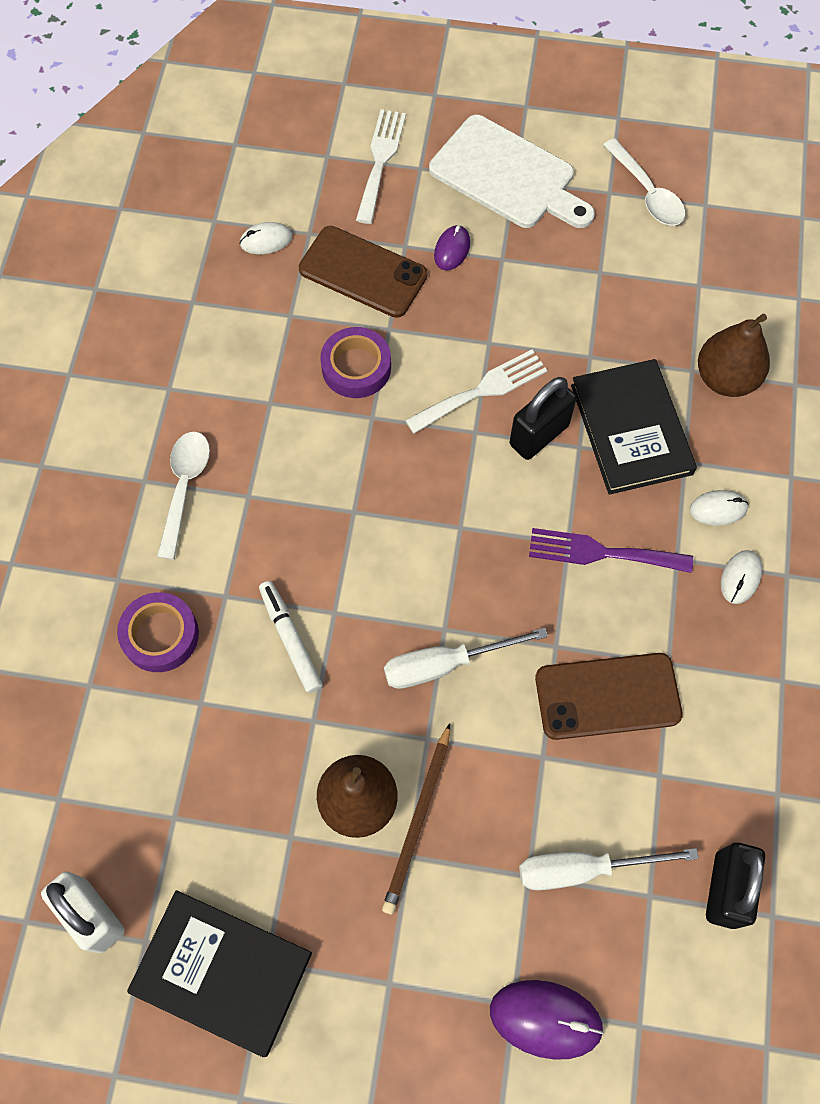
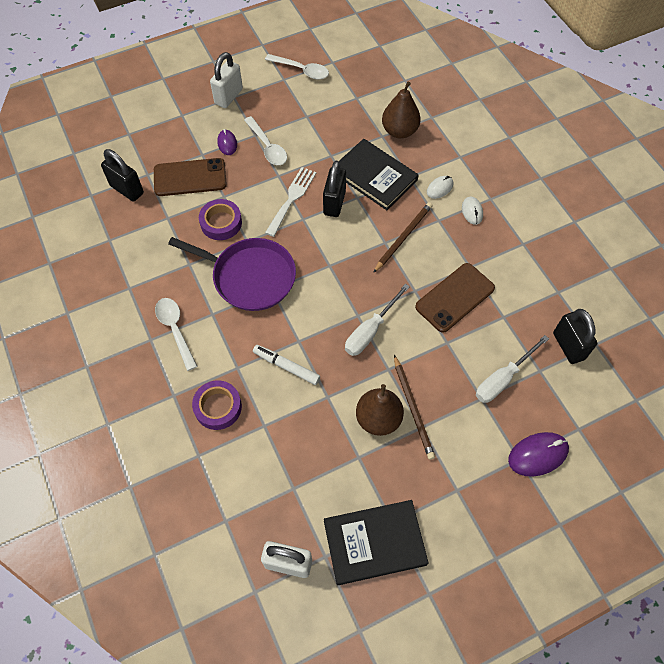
camera: 35 degrees left, 5 degrees down
white mouse [239,222,292,254] -> black padlock [101,149,144,201]
white fork [356,109,406,224] -> none
white cutting board [429,115,595,228] -> white padlock [210,52,243,108]
purple fork [529,528,693,573] -> brown pencil [373,202,433,273]
none -> purple pan [168,237,296,311]
none -> white spoon [244,116,287,165]

